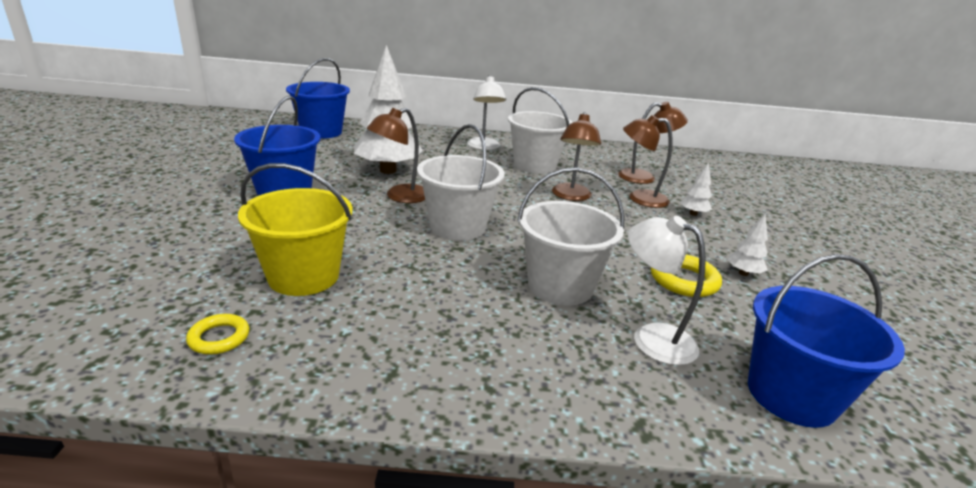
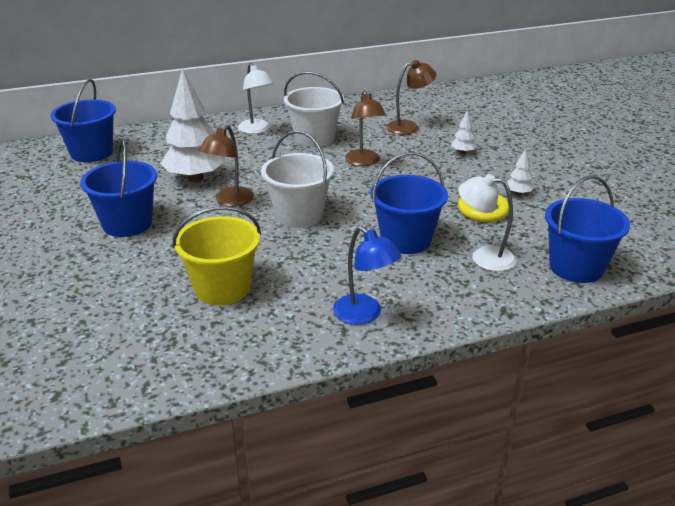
camera: 20 degrees left, 5 degrees up
yellow ring [186,314,249,355] -> none
white bucket [517,168,624,306] -> blue bucket [370,152,448,254]
brown lamp [623,115,672,208] -> none
none -> blue lamp [333,226,401,325]

